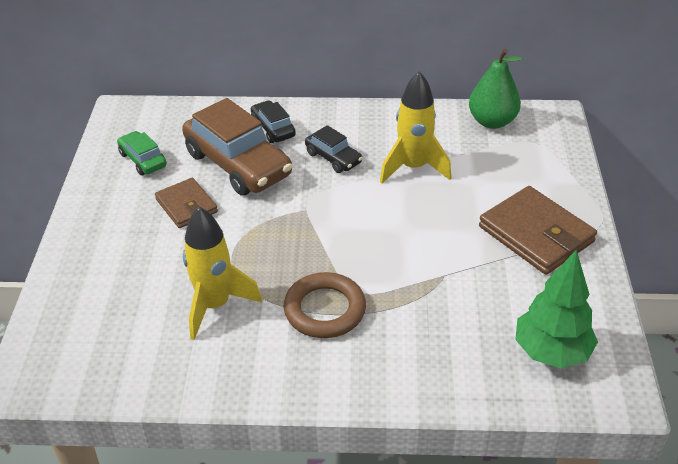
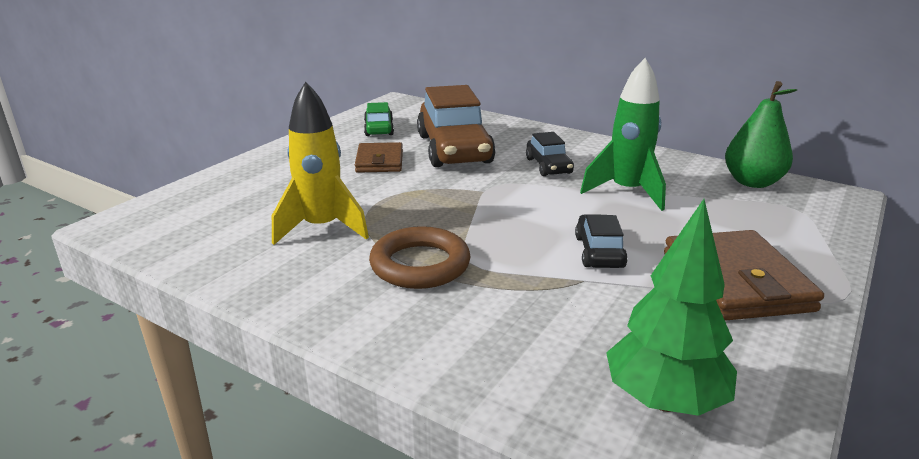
camera: 30 degrees right, 15 degrees down
black car [251,100,296,143] -> black car moved to [575,214,628,268]
yellow rocket [380,71,451,183] -> green rocket [580,58,666,211]

